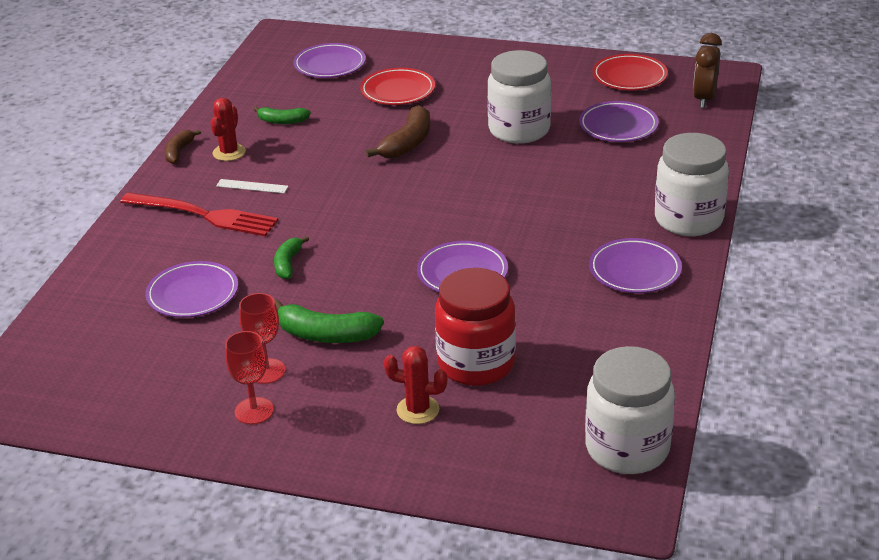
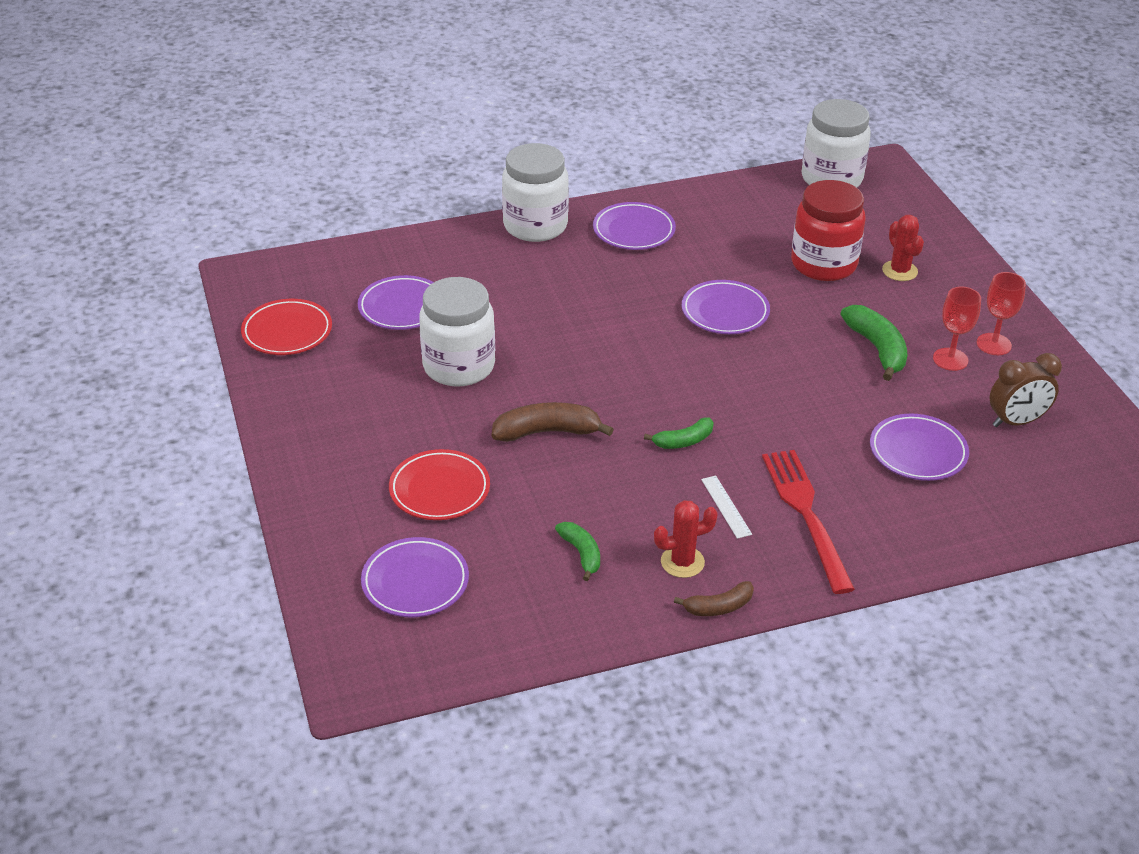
camera: 125 degrees left, 5 degrees up
green banana [274,236,309,279] -> green banana moved to [644,418,714,449]
brown clock [693,33,722,108] -> brown clock moved to [989,353,1062,427]

